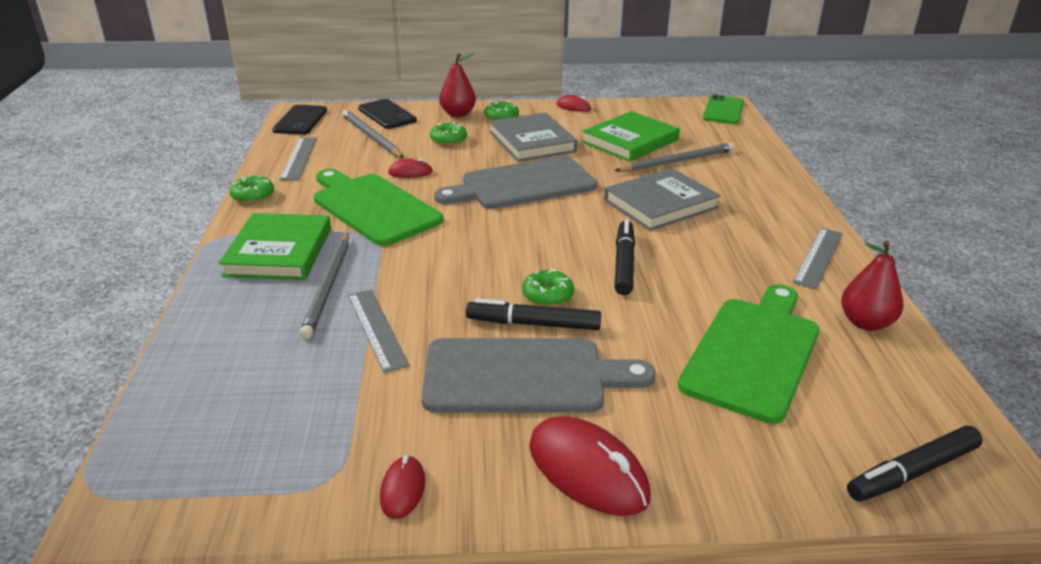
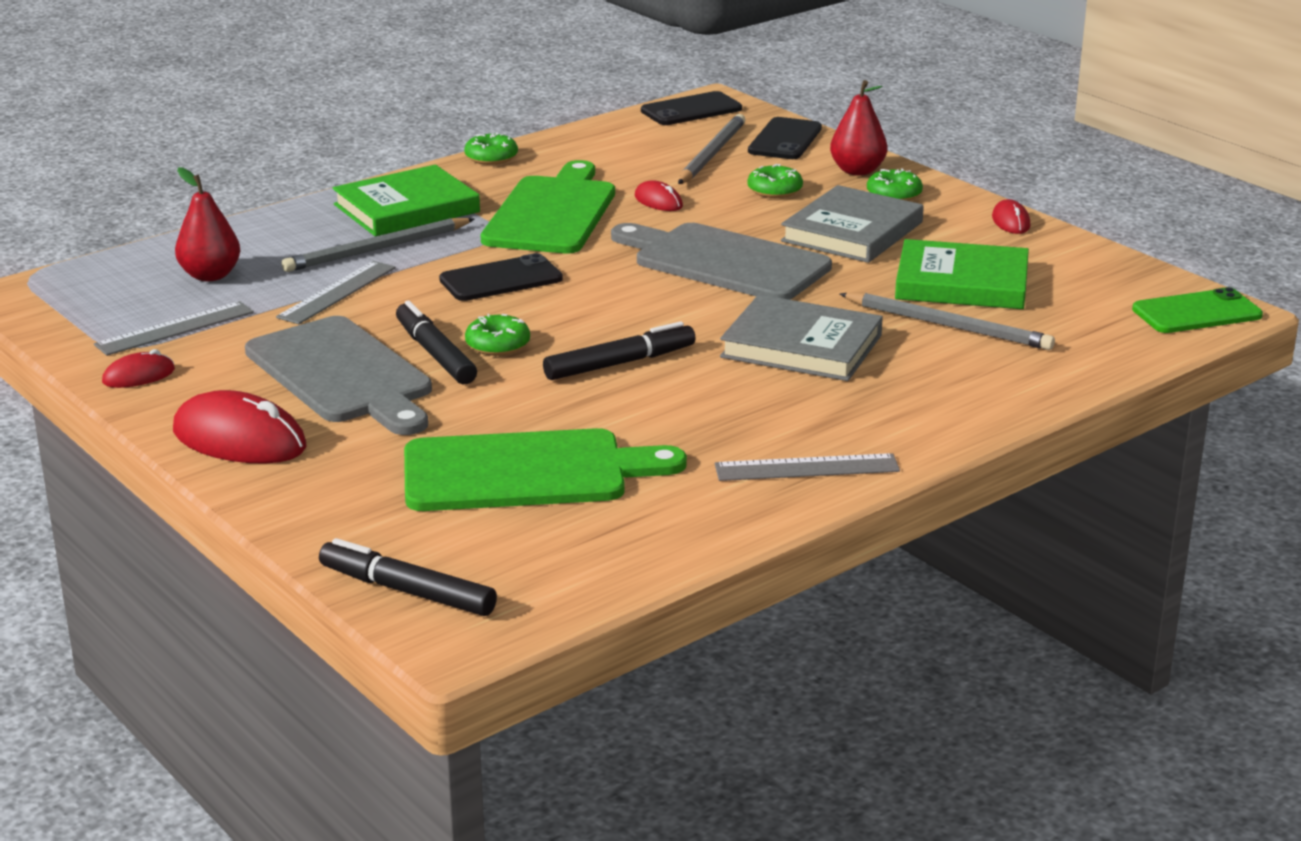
camera: 55 degrees right, 5 degrees down
grey ruler [280,138,317,180] -> grey ruler moved to [94,301,254,356]
red mouse [529,416,651,516] -> red mouse turned 75 degrees counterclockwise [173,390,307,464]
red pear [841,241,903,331] -> red pear moved to [175,167,240,281]
none -> black phone [439,253,563,301]

